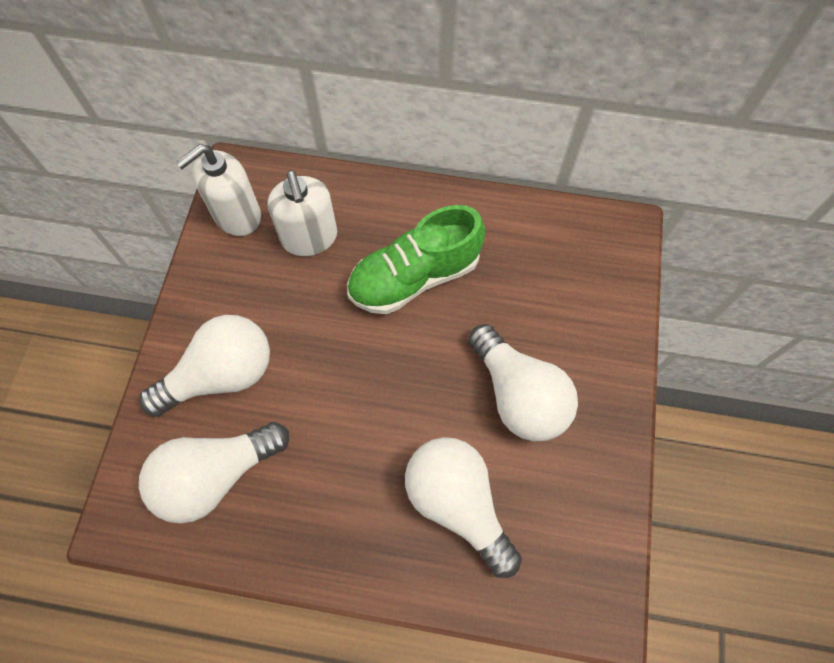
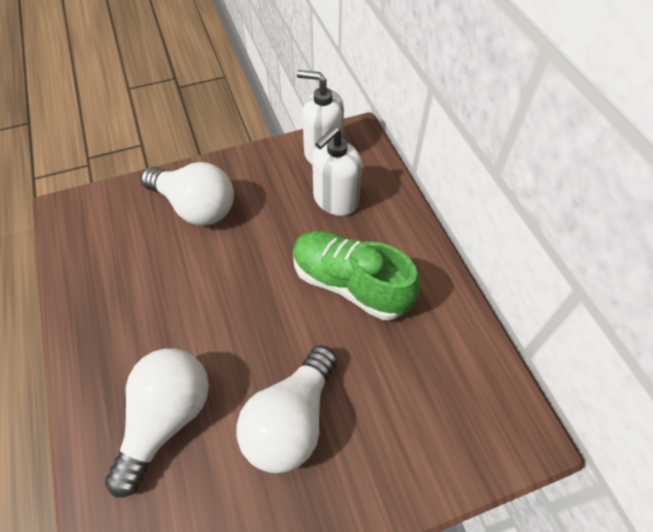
camera: 60 degrees right, 10 degrees down
white light bulb [139,422,289,524] -> none

